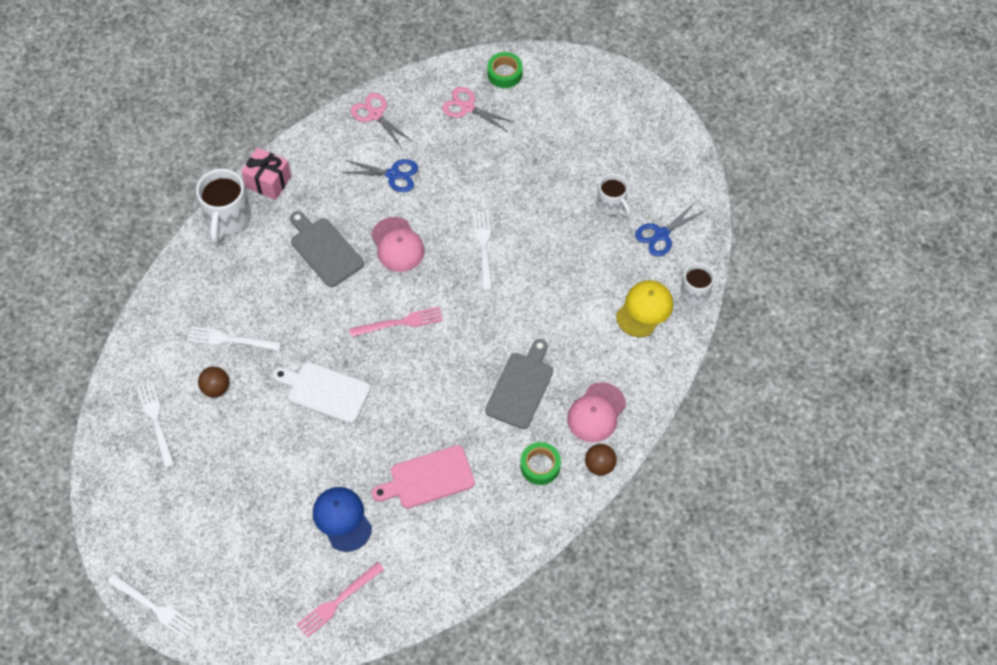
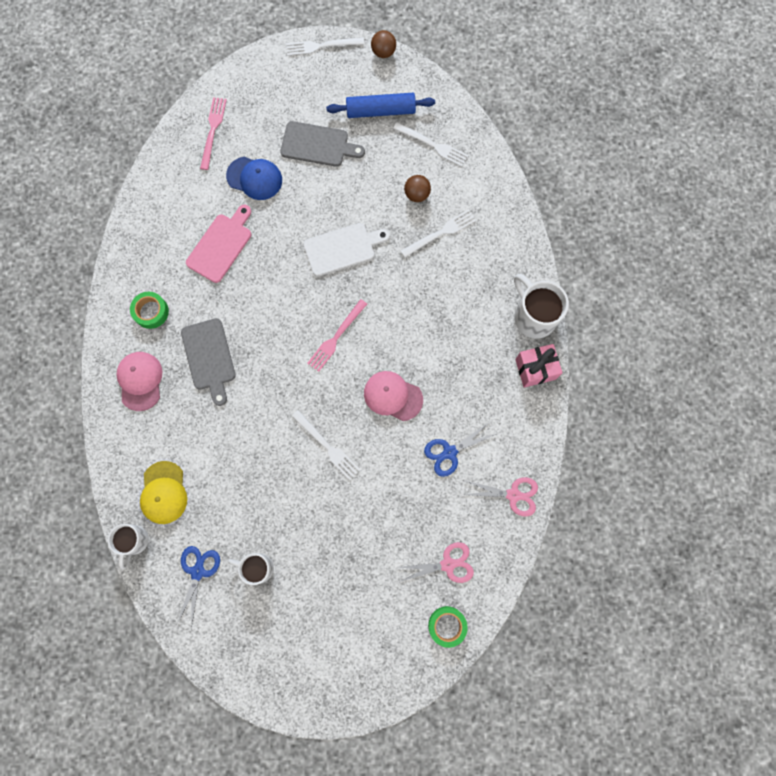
camera: 140 degrees right, 15 degrees up
grey cutting board [290,211,364,287] -> grey cutting board moved to [280,121,365,167]
brown ball [585,444,617,476] -> brown ball moved to [371,30,396,58]
none -> blue rolling pin [326,93,435,118]

